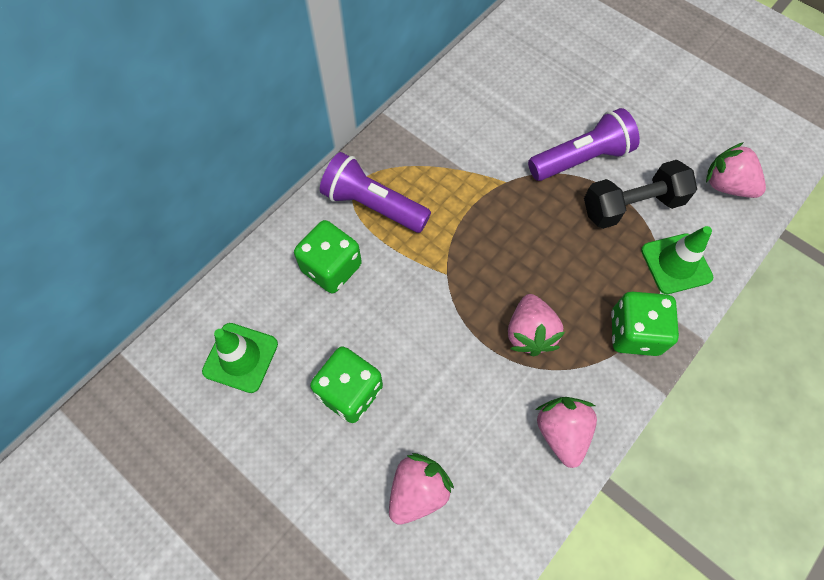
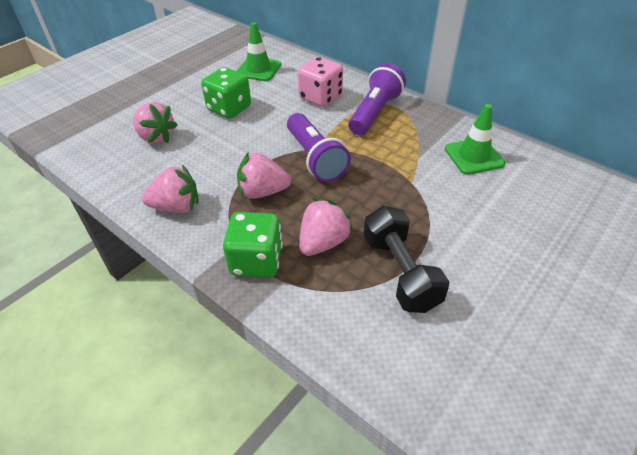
camera: 90 degrees right, 20 degrees down
green dice [294,220,362,293] -> pink dice [298,57,343,107]
purple flashlight [528,108,640,181] -> purple flashlight moved to [287,113,351,182]
green traffic cone [641,226,713,294] -> green traffic cone moved to [445,104,505,175]
pink strawberry [706,142,766,198] -> pink strawberry moved to [299,198,354,256]

